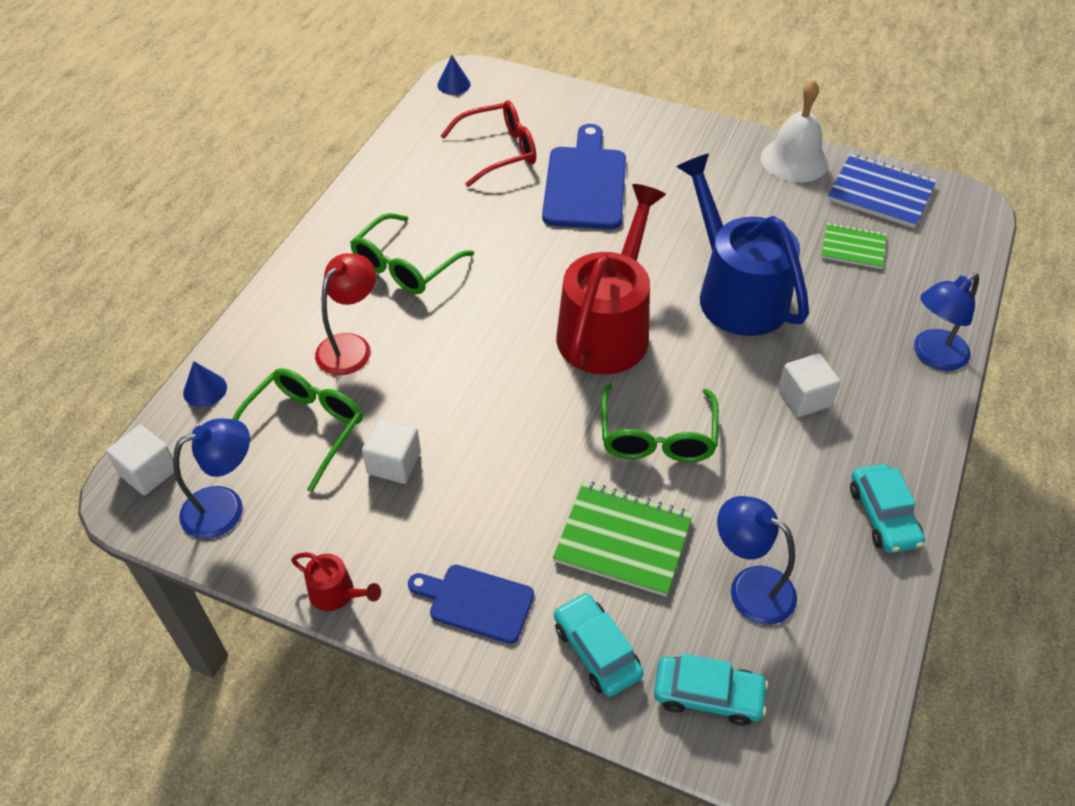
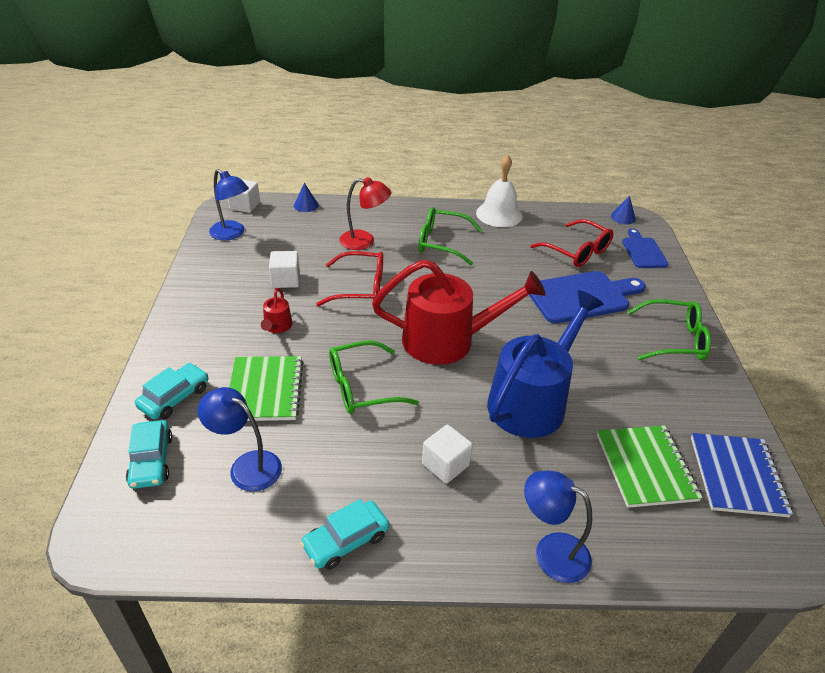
camera: 65 degrees right, 10 degrees down
green glasses [233,368,363,492] -> green glasses moved to [628,299,711,360]
red watering can [291,552,381,611] -> red watering can moved to [261,288,292,333]
blue cutting board [408,565,534,644] -> blue cutting board moved to [622,228,668,268]
blue lamp [717,496,797,625] -> blue lamp turned 75 degrees counterclockwise [197,387,282,492]
white bell [761,80,829,183] -> white bell moved to [476,155,523,227]
green notebook [821,222,887,269] -> green notebook [597,425,703,508], size x1.57
none -> red glasses [316,251,383,306]

